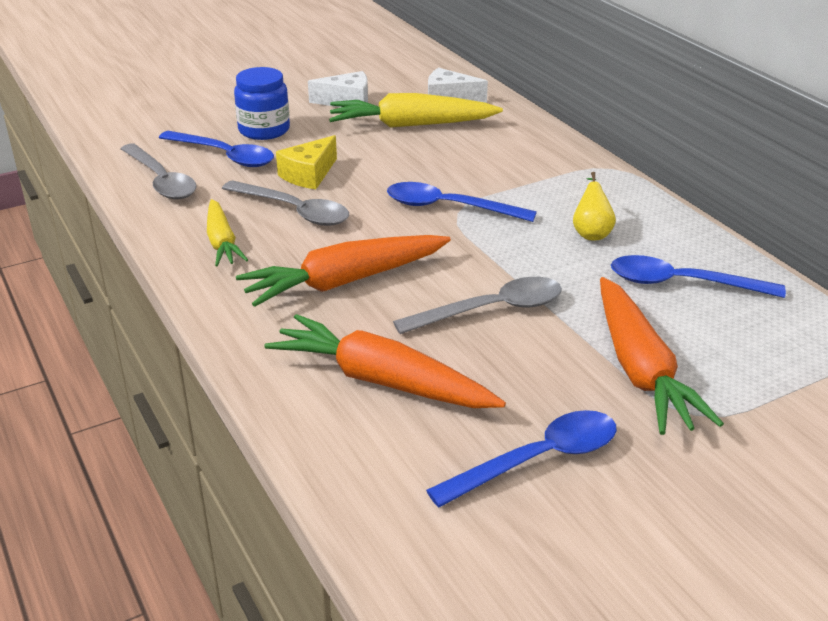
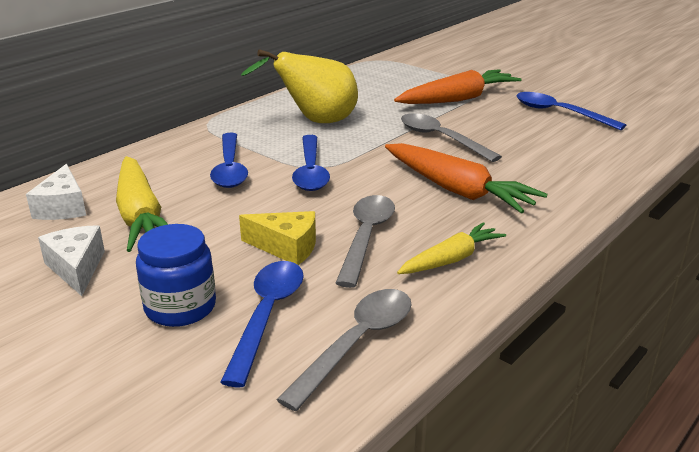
camera: 110 degrees left, 5 degrees down
orange carrot [265,314,506,408] -> none
yellow pear [573,172,616,241] -> yellow pear [241,49,358,123], size x2.07
blue spoon [611,255,786,298] -> blue spoon moved to [210,133,248,188]

